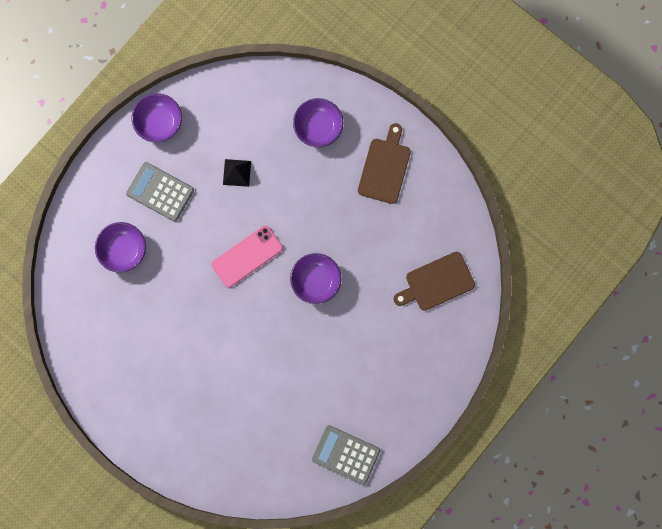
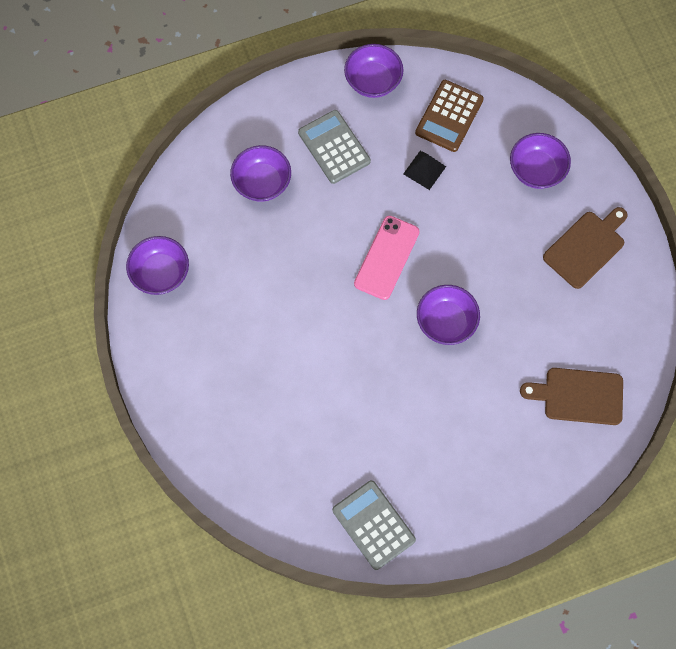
camera: 30 degrees right, 10 degrees down
pink phone [211,226,283,288] -> pink phone turned 60 degrees counterclockwise [354,216,420,300]
none -> purple bowl [126,236,189,295]
none -> brown calculator [415,80,484,152]

